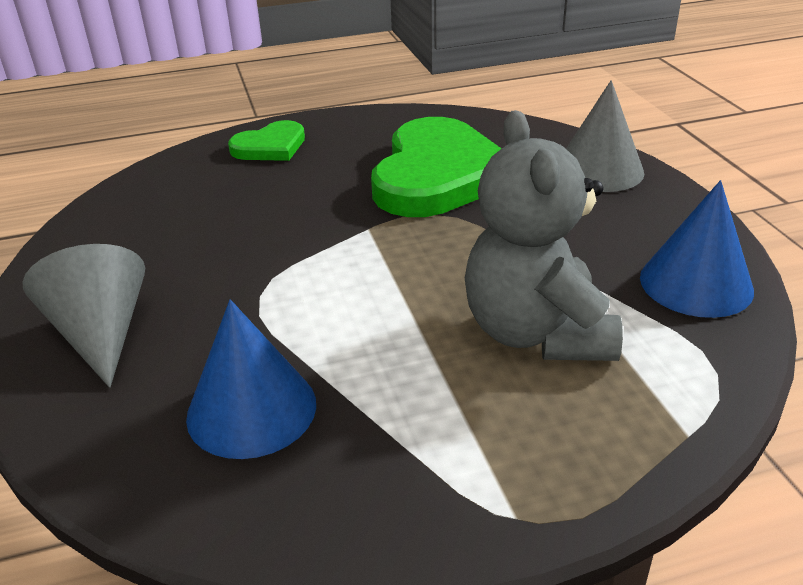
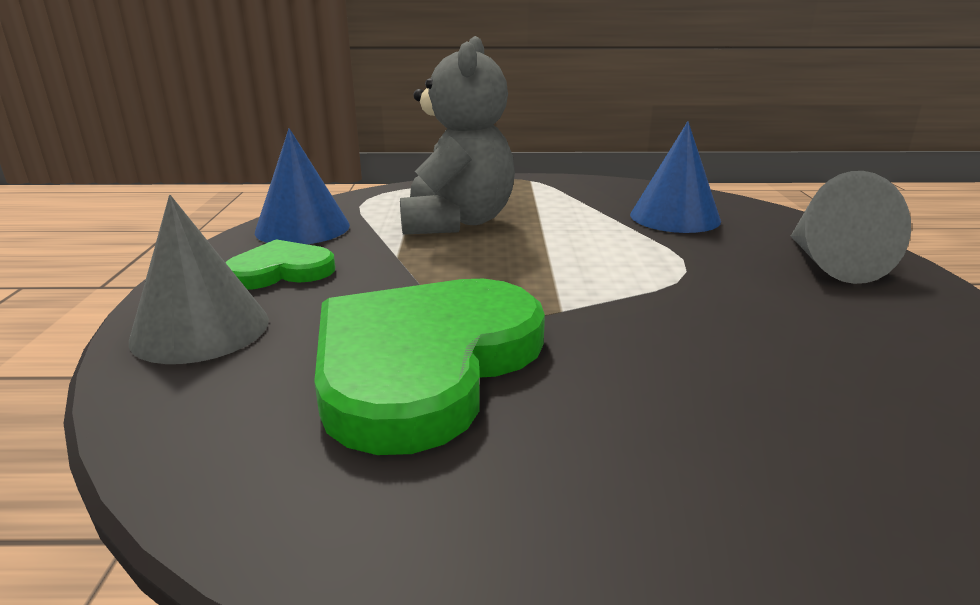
camera: 165 degrees left, 10 degrees down
green heart [228,120,305,161] -> green heart moved to [225,239,335,290]

